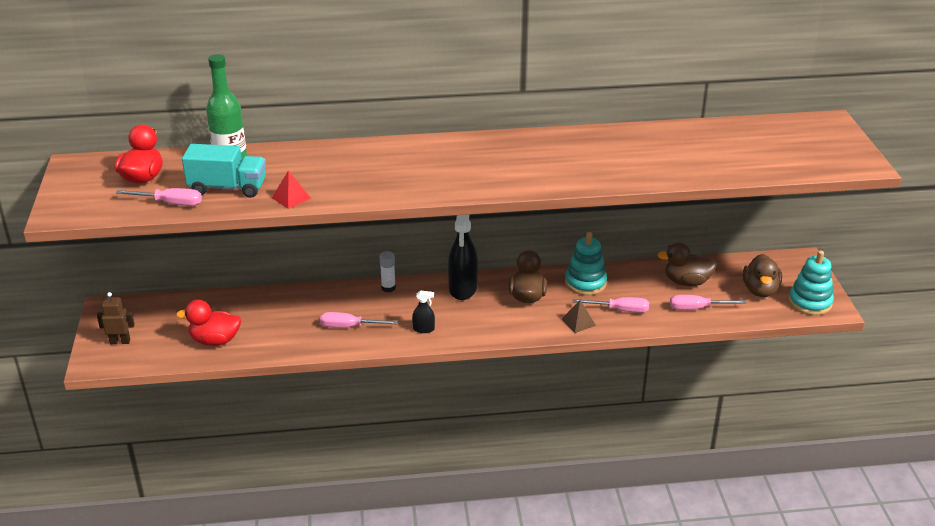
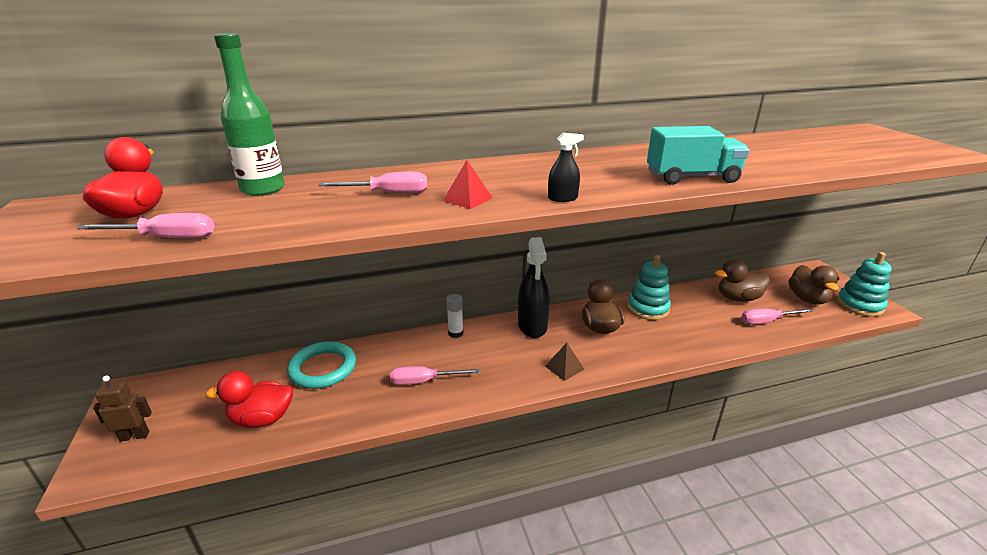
camera: 10 degrees left, 5 degrees down
turquoise truck [182,144,266,198] -> turquoise truck moved to [647,126,750,185]
red pyramid [272,170,311,209] -> red pyramid moved to [443,160,492,209]
black spray bottle [412,290,435,333] -> black spray bottle moved to [548,133,584,202]
brown pyramid [561,300,596,333] -> brown pyramid moved to [545,343,584,381]
pink screwdriver [573,297,649,313] -> pink screwdriver moved to [318,172,427,193]
none -> turquoise ring [287,341,356,389]

